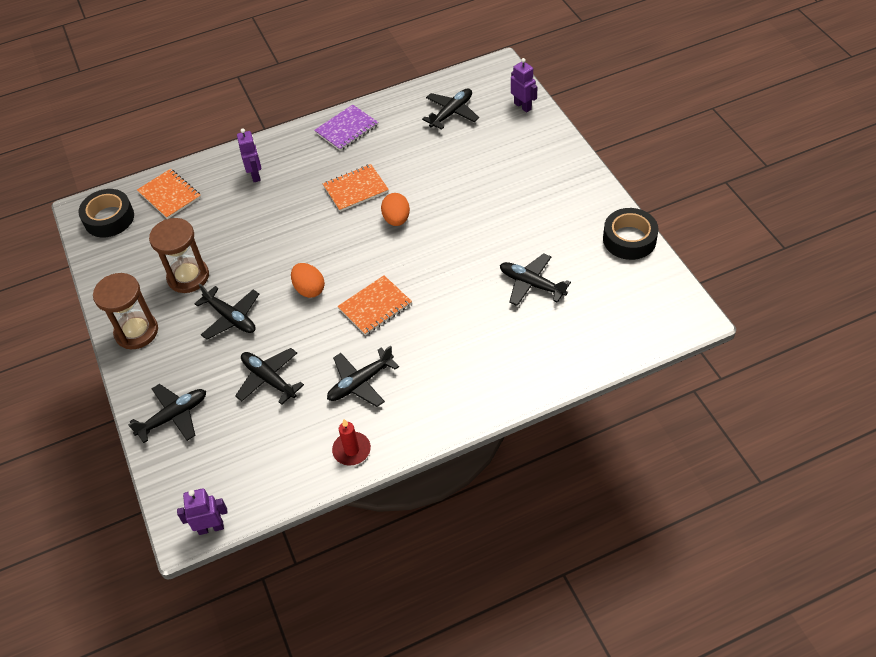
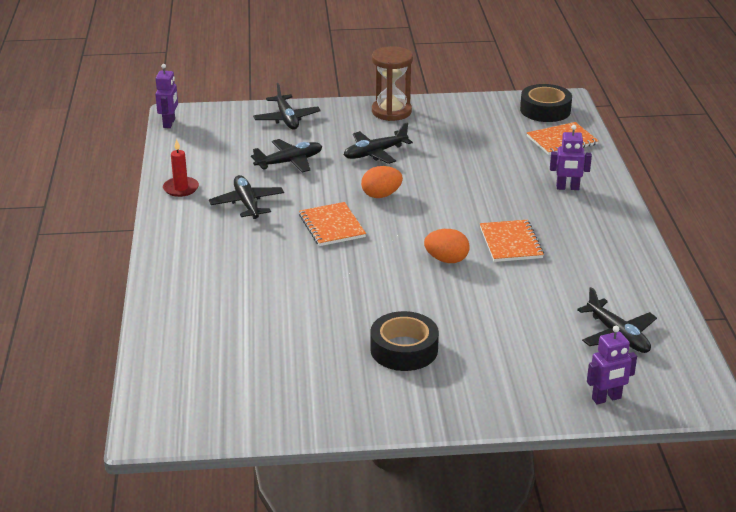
camera: 105 degrees right, 20 degrees down
brown hourglass [149,218,209,293] -> none
purple notebook [314,104,379,151] -> none
black plane [500,253,571,306] -> none
black tape [603,208,659,260] -> black tape moved to [370,311,439,371]

